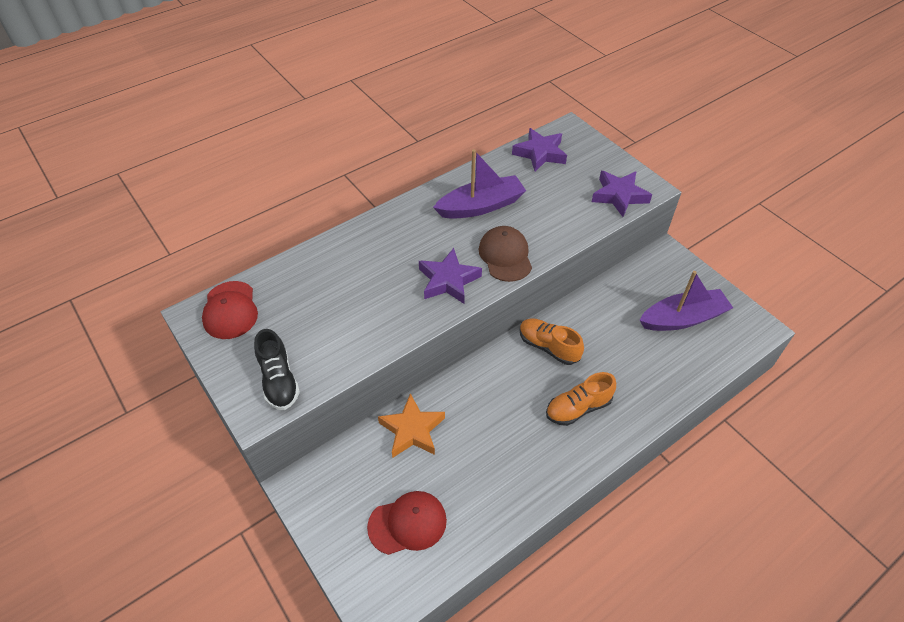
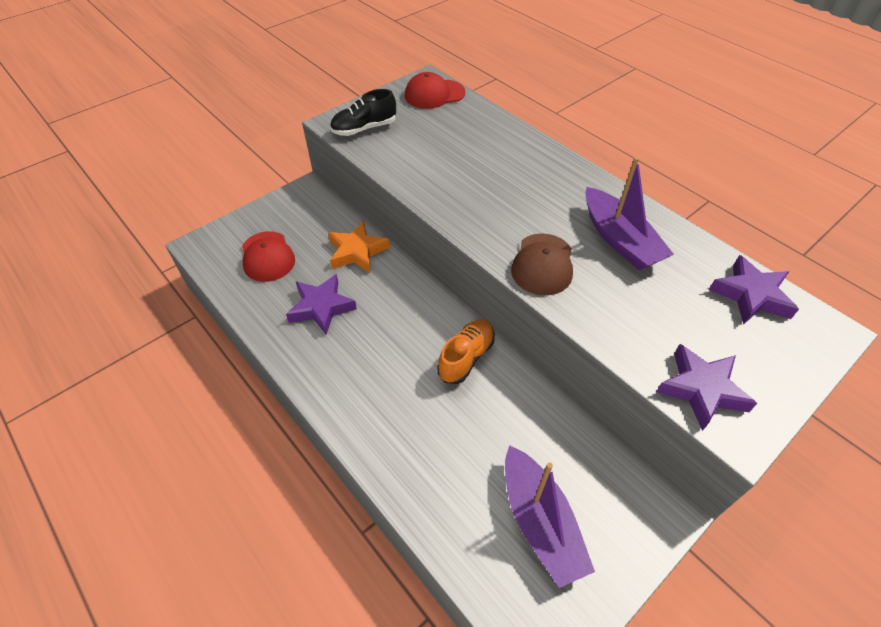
camera: 85 degrees right, 0 degrees up
purple star [419,248,482,304] -> purple star moved to [286,274,357,335]
brown cap [479,226,532,282] -> brown cap turned 120 degrees clockwise [511,233,573,295]
orange shoe [546,372,616,426] -> none

